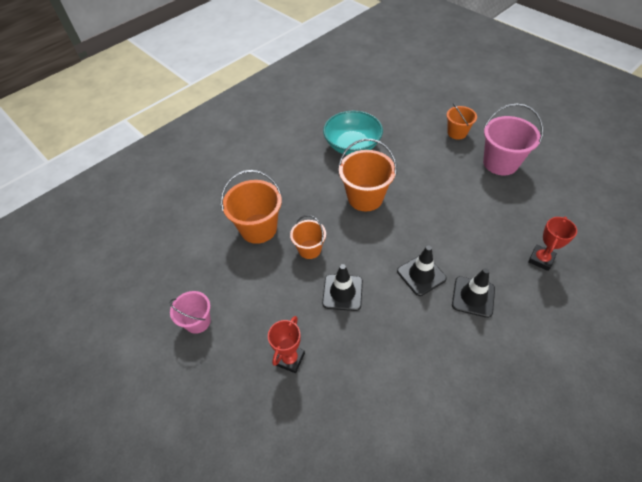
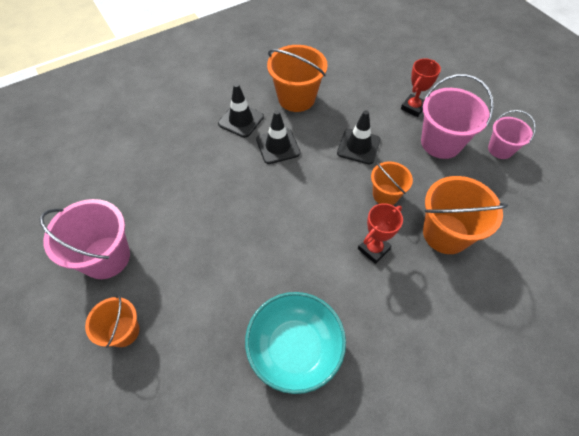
camera: 170 degrees left, 5 degrees up
orange bucket [339,139,397,211] -> orange bucket moved to [267,45,328,112]
red trophy [528,217,577,271] -> red trophy moved to [358,203,403,264]
none -> pink bucket [421,74,494,159]

